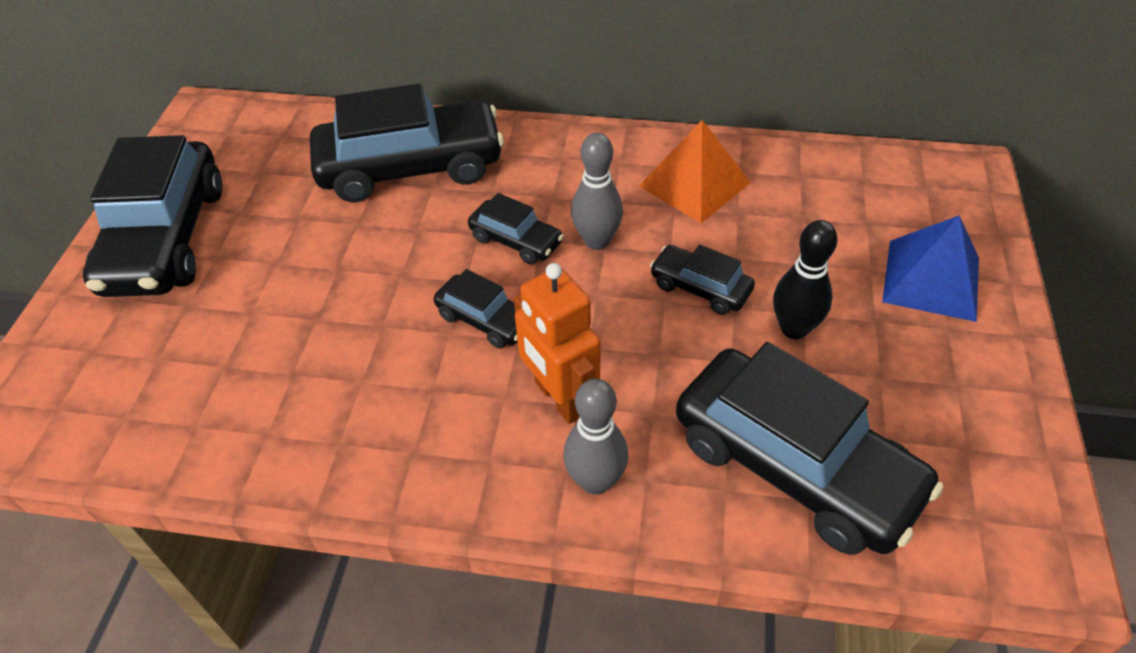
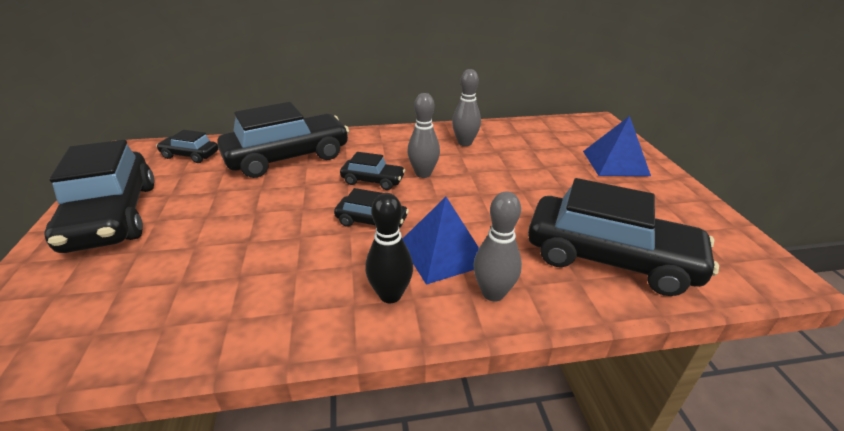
camera: 20 degrees left, 15 degrees down
orange robot [514,263,600,424] -> blue pyramid [403,197,479,285]
orange pyramid [639,120,751,223] -> grey bowling pin [452,69,481,146]
black car [650,245,755,315] -> black car moved to [156,130,218,163]
black bowling pin [773,220,838,339] -> black bowling pin moved to [365,193,413,303]

